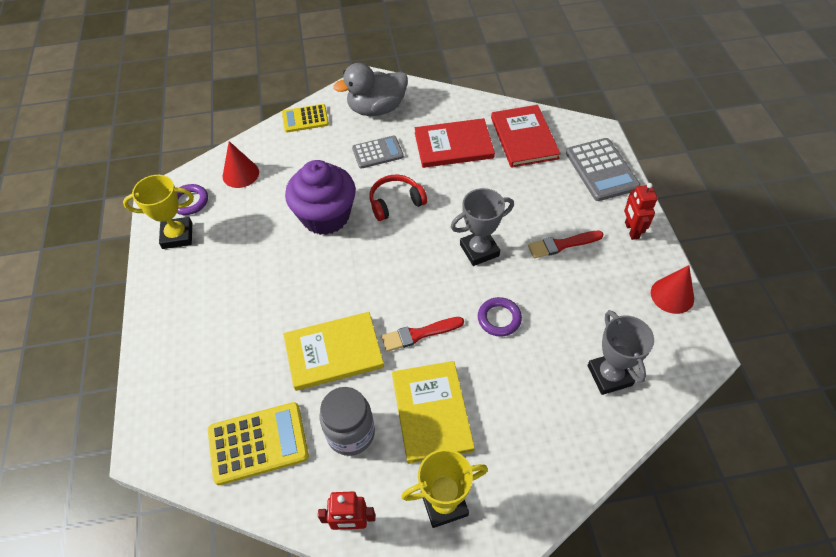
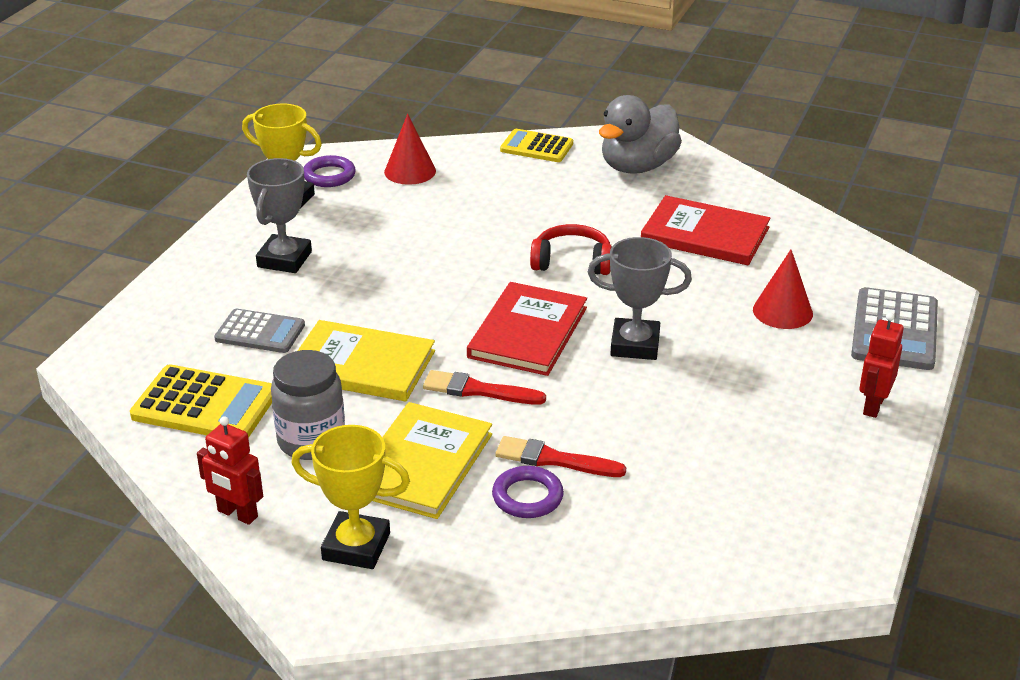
camera: 30 degrees right, 20 degrees down
purple cupcake [285,160,356,235] -> none
grey duck [333,63,408,116] -> grey duck turned 60 degrees counterclockwise [599,95,682,174]
grey calculator [352,136,404,169] -> grey calculator moved to [214,309,305,353]
purple ring [478,297,522,337] -> purple ring moved to [492,466,564,518]
red book [491,105,561,168] -> red book moved to [467,282,587,376]
red brush [528,231,604,258] -> red brush moved to [495,436,626,477]
grey trophy [587,310,654,395] -> grey trophy moved to [247,158,312,273]
red cone [651,265,694,314] -> red cone moved to [753,250,813,329]

